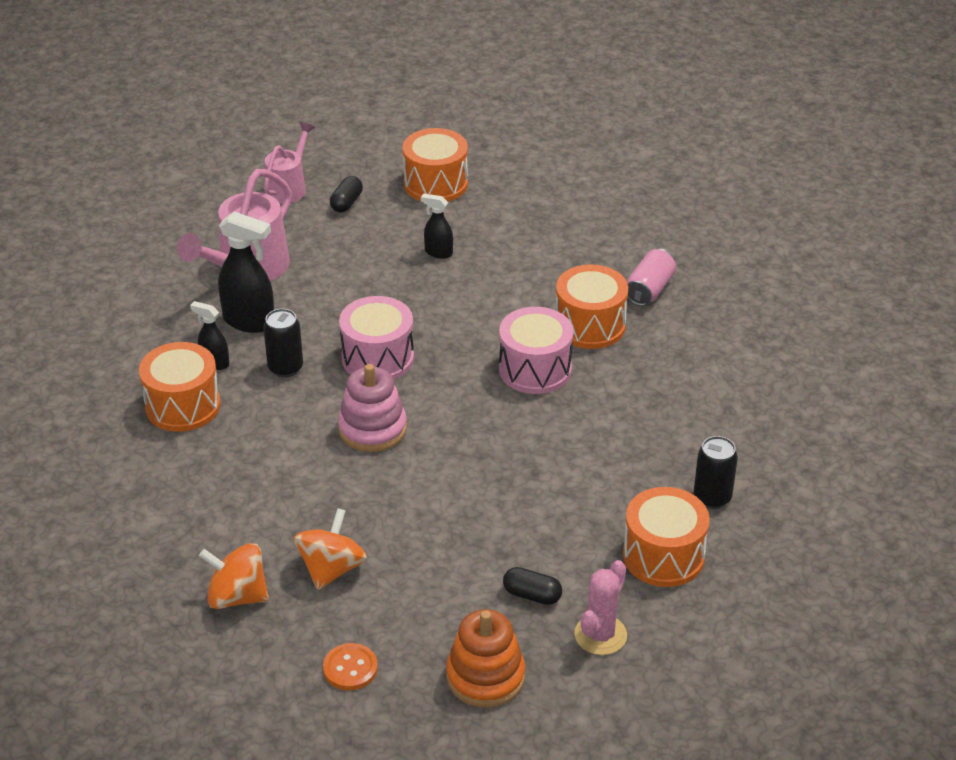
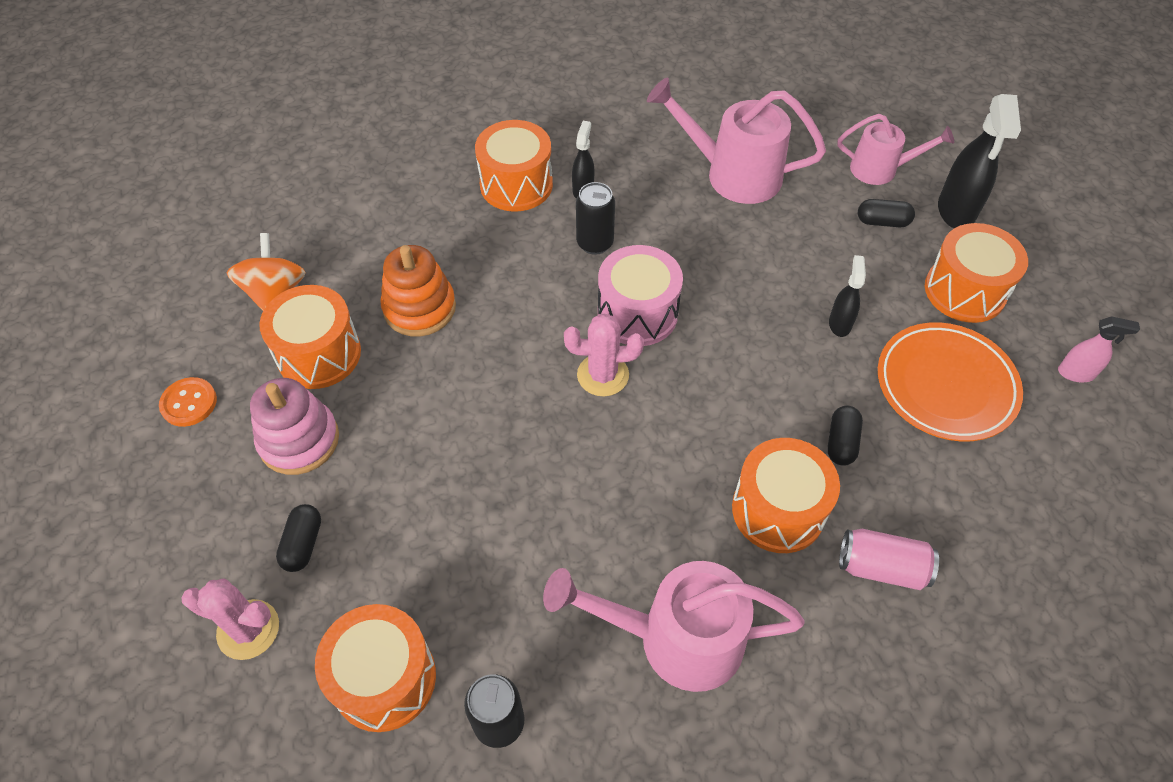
camera: 75 degrees right, 15 degrees up
black spray bottle [218,211,274,333] -> black spray bottle moved to [938,94,1021,228]
orange spinning top [294,508,367,590] -> orange drum [259,285,361,389]
pink stacking toy [338,364,407,452] -> pink stacking toy moved to [250,378,339,475]
orange stacking toy [446,609,525,708] -> orange stacking toy moved to [380,245,456,337]
pink drum [499,307,573,394] -> none
none -> pink watering can [543,561,805,692]
none -> pink cactus [564,314,644,396]
none -> black capsule [827,406,863,466]
none -> orange plate [878,322,1023,442]
none -> pink spray bottle [1058,316,1140,382]

